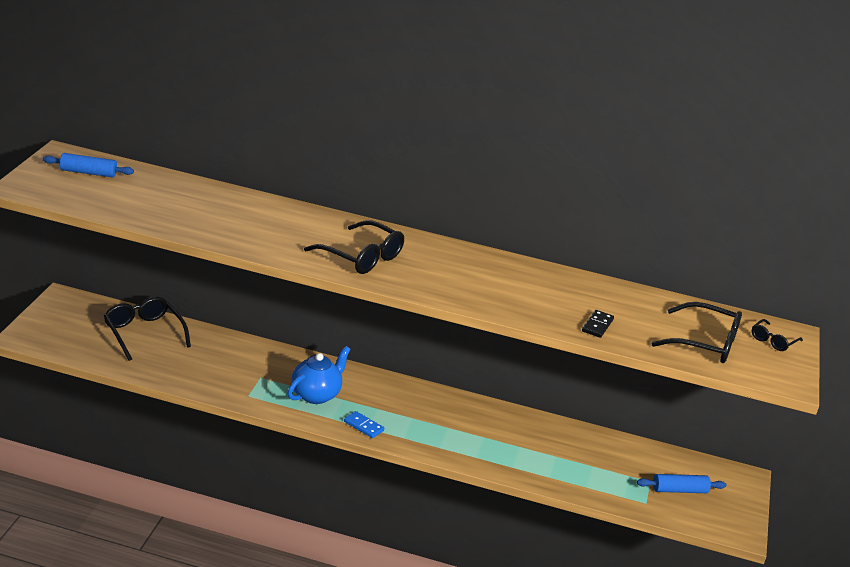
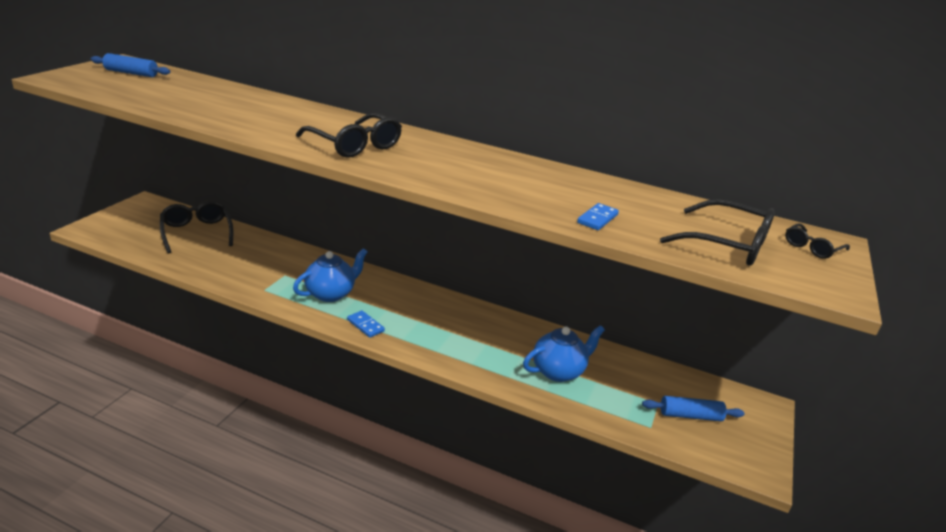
camera: 10 degrees right, 0 degrees up
black domino [582,310,614,338] -> blue domino [577,203,619,230]
none -> blue teapot [523,325,605,382]

